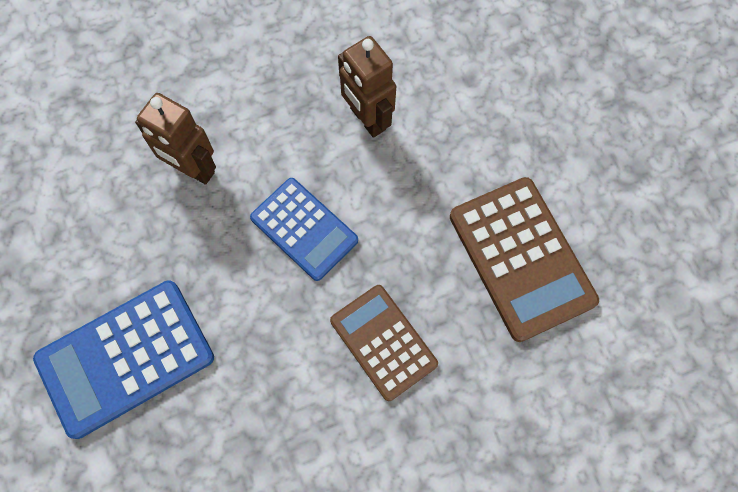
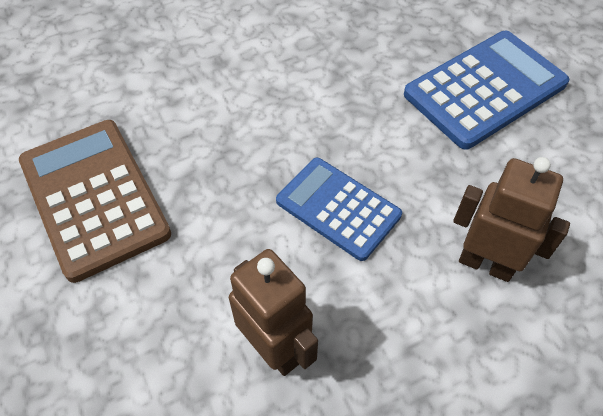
camera: 175 degrees right, 15 degrees down
brown calculator [330,285,438,401] -> none

